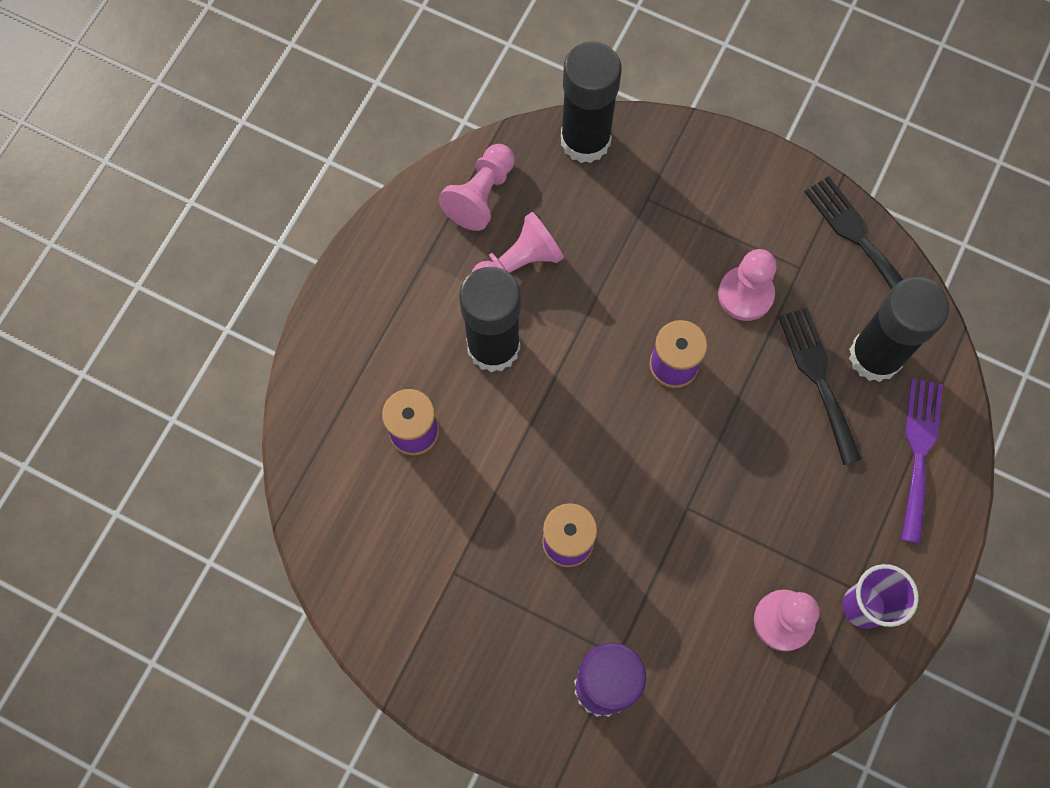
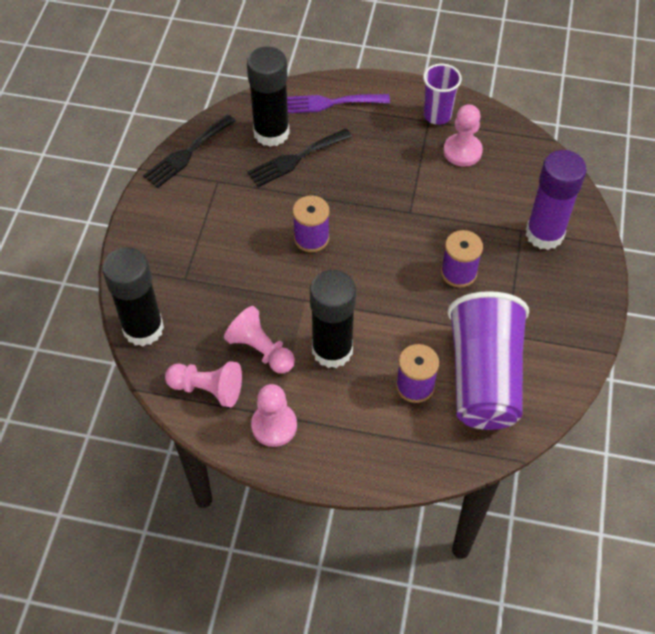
camera: 105 degrees left, 15 degrees down
pink pawn [718,249,777,321] -> pink pawn moved to [251,384,297,447]
none -> purple cup [447,291,529,430]

